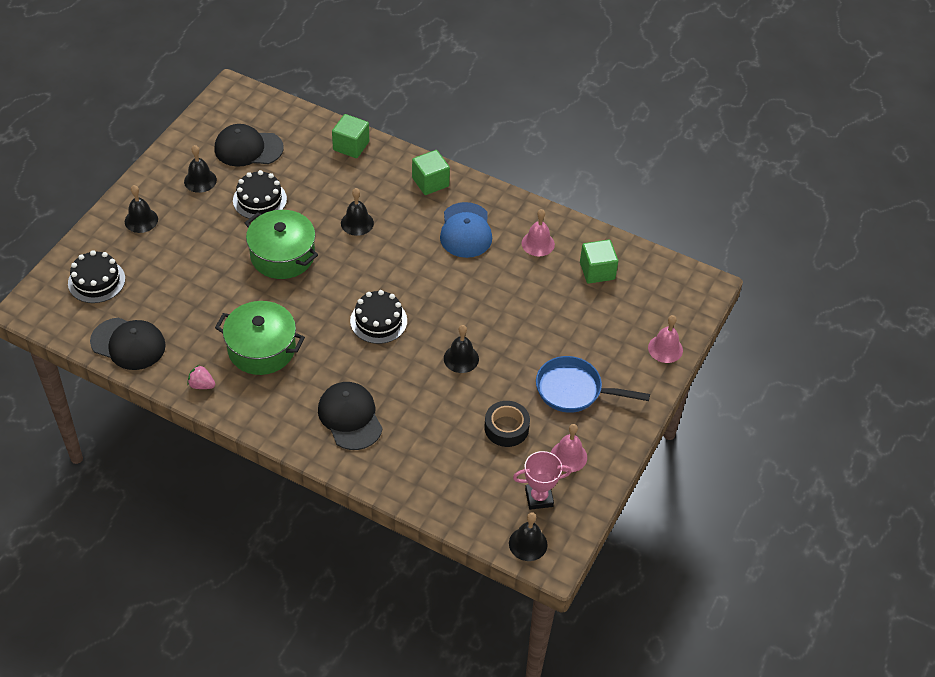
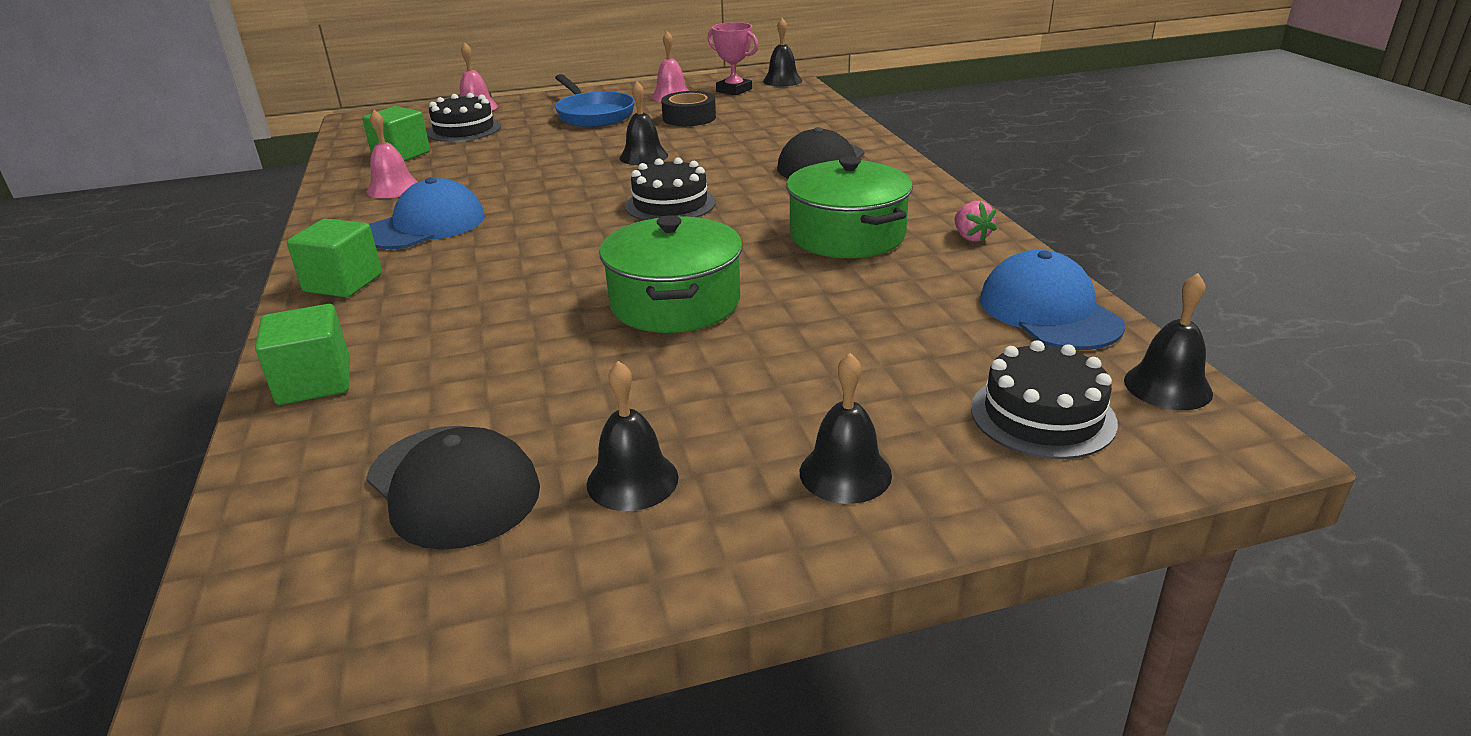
camera: 130 degrees left, 20 degrees down
black cap [90,317,166,370] -> blue cap [980,250,1125,350]
black cake [233,170,287,219] -> black cake moved to [427,93,501,142]
black bell [341,188,374,236] -> black bell moved to [1124,273,1213,410]

